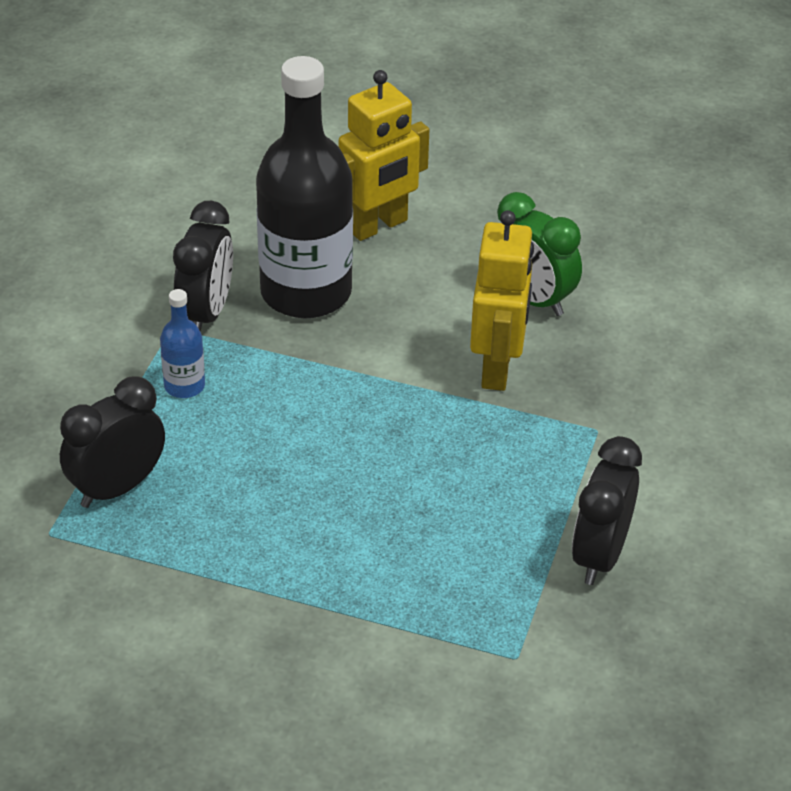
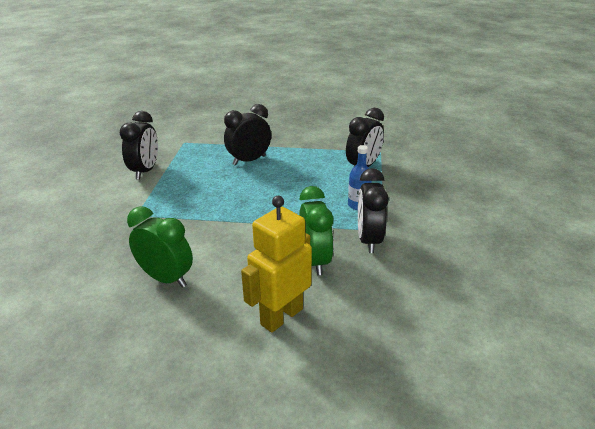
camera: 170 degrees right, 10 degrees down
black bottle [256,56,353,318] -> green clock [299,186,334,275]
yellow robot [470,210,534,391] -> none
none -> black clock [224,104,271,166]

